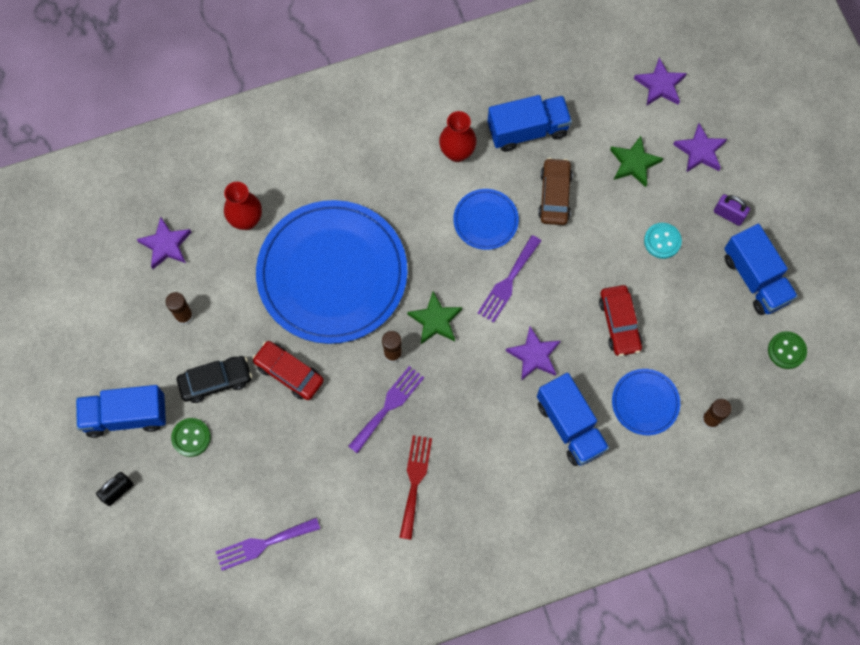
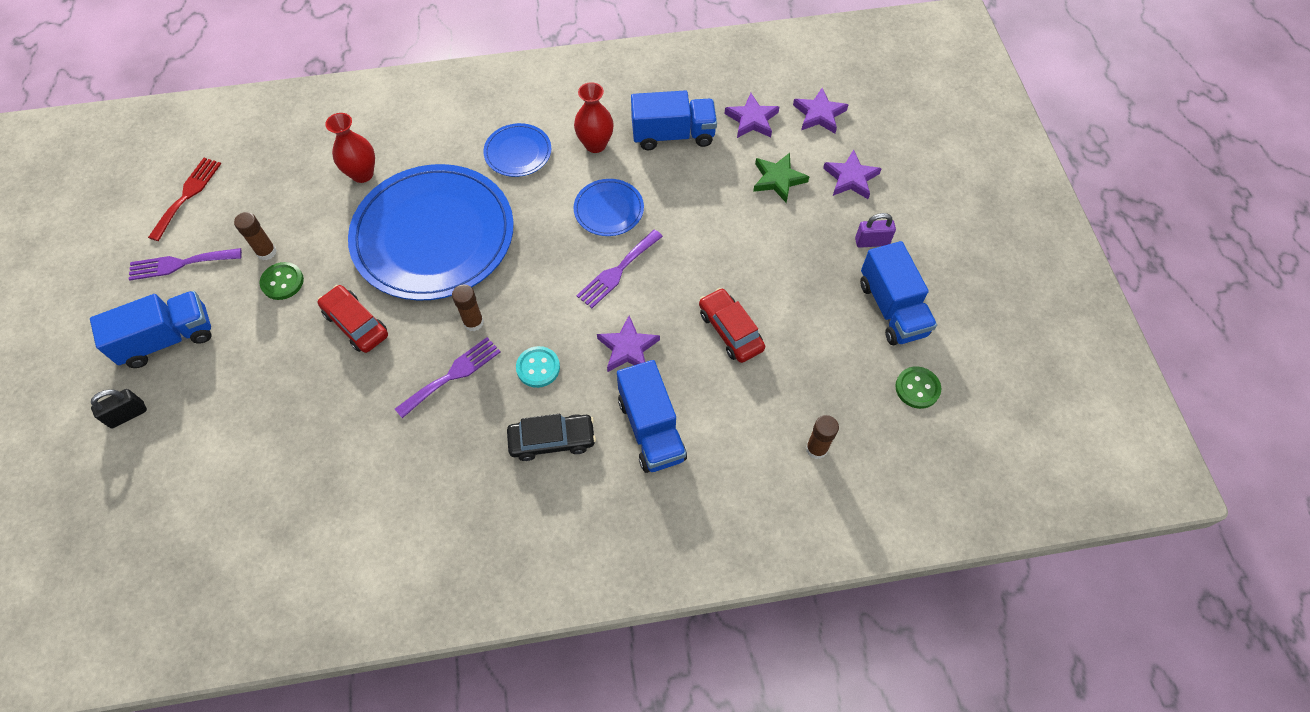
camera: 10 degrees right, 10 degrees down
blue truck [76,385,166,438] -> blue truck turned 150 degrees clockwise [90,291,212,368]
purple star [137,217,192,269] -> purple star moved to [725,93,779,138]
green button [171,418,211,457] -> green button moved to [260,262,304,300]
black car [177,356,252,403] -> black car moved to [507,414,596,461]
purple fork [216,518,320,571] -> purple fork moved to [129,248,242,280]
red fork [399,435,432,540] -> red fork moved to [148,158,221,241]
green star [407,292,462,344] -> none
brown car [538,158,573,225] -> none
red car [599,285,642,356] -> red car turned 150 degrees clockwise [699,288,765,363]
blue plate [612,369,680,435] -> blue plate moved to [483,123,551,177]
turquoise button [644,223,682,259] -> turquoise button moved to [516,346,560,388]
purple padlock [714,194,750,226] -> purple padlock turned 45 degrees counterclockwise [855,213,896,248]

